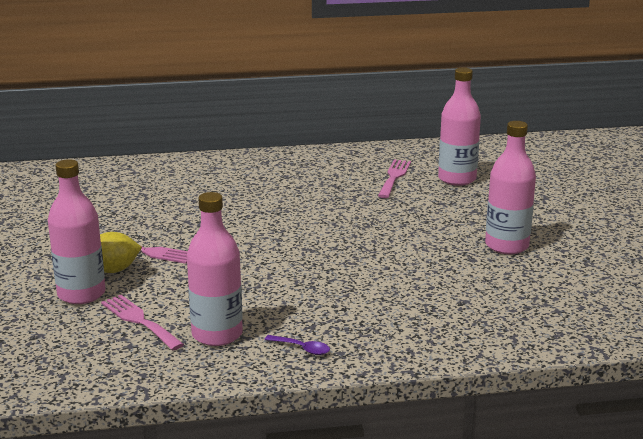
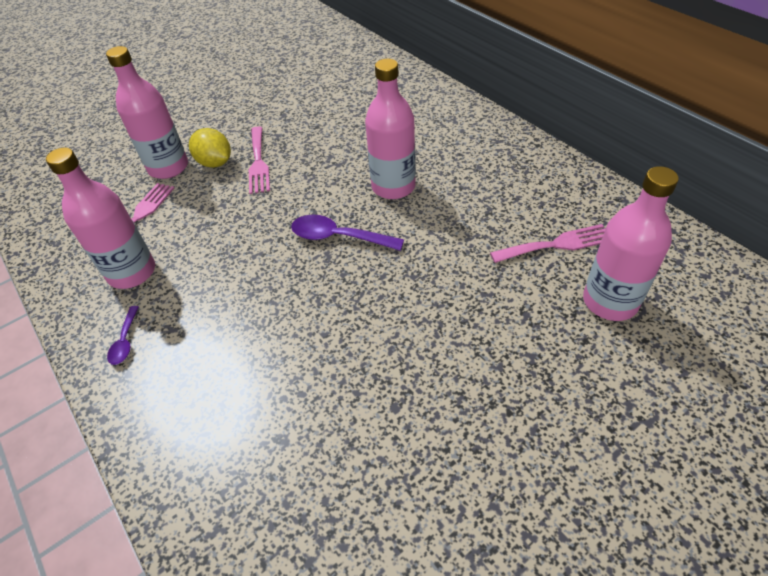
camera: 65 degrees right, 25 degrees up
pink bottle [485,121,536,254] -> pink bottle moved to [365,59,416,199]
none -> purple spoon [291,215,404,251]

